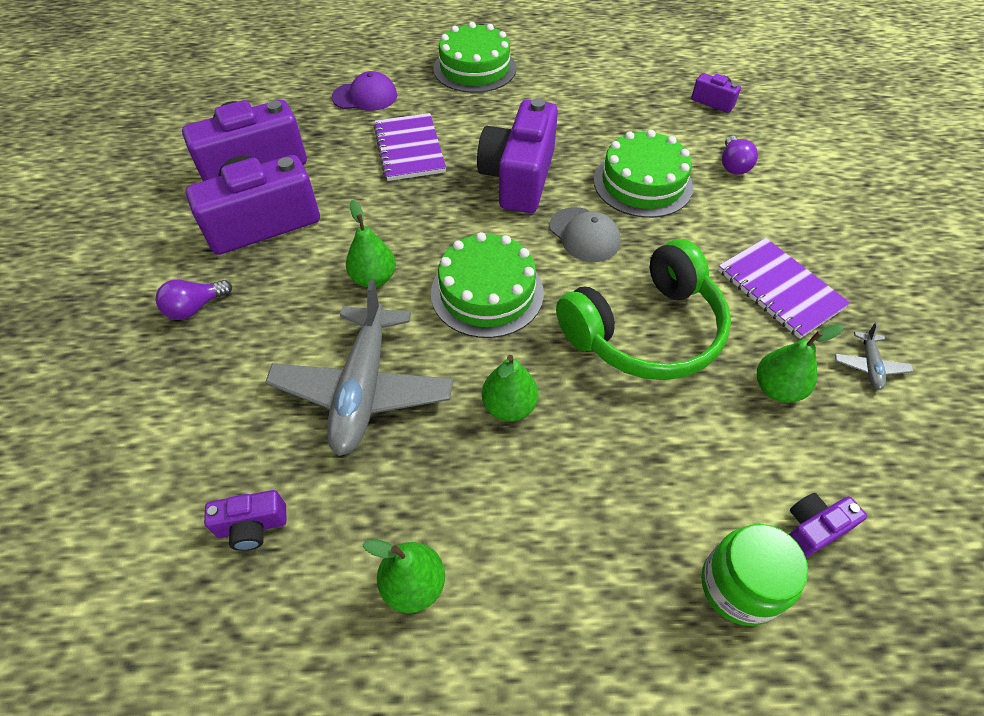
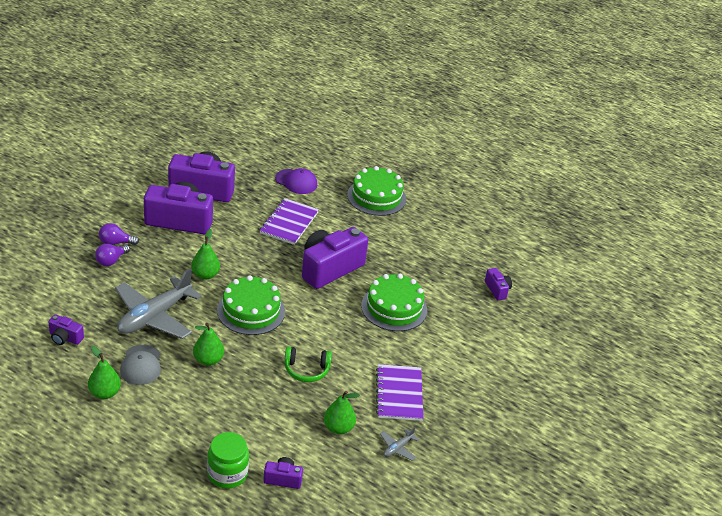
camera: 30 degrees right, 15 degrees down
grey cap [549,207,621,262] -> grey cap moved to [120,345,161,385]
green headphones [556,239,731,380] -> green headphones [284,347,332,382], size x0.51
purple light bulb [722,136,758,175] -> purple light bulb moved to [95,244,130,266]

